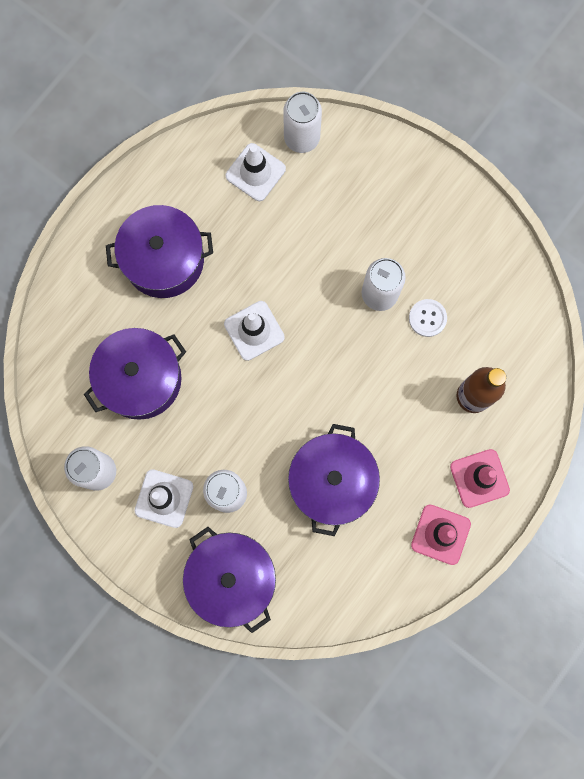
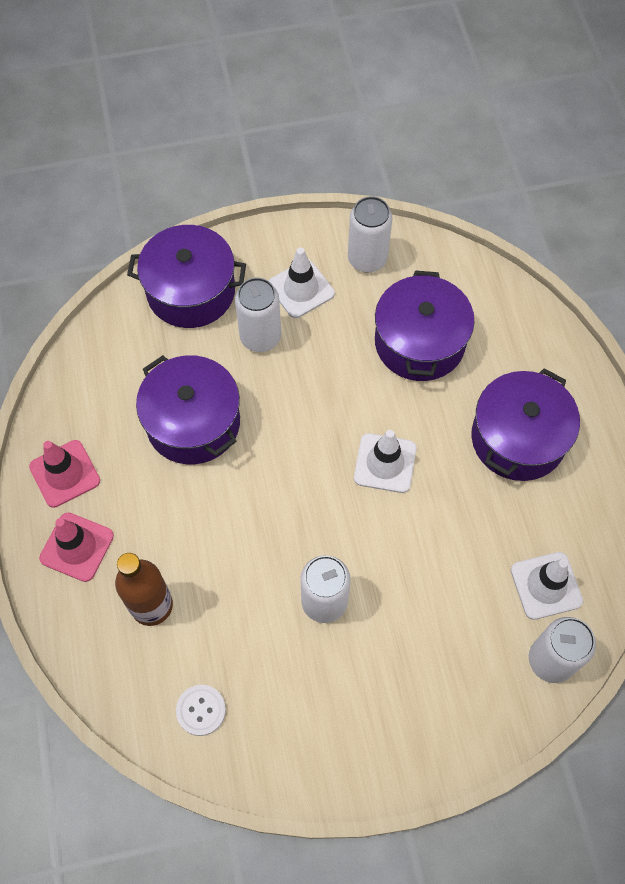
camera: 130 degrees right, 15 degrees down
white button [409,299,447,337] -> white button moved to [176,685,226,736]

